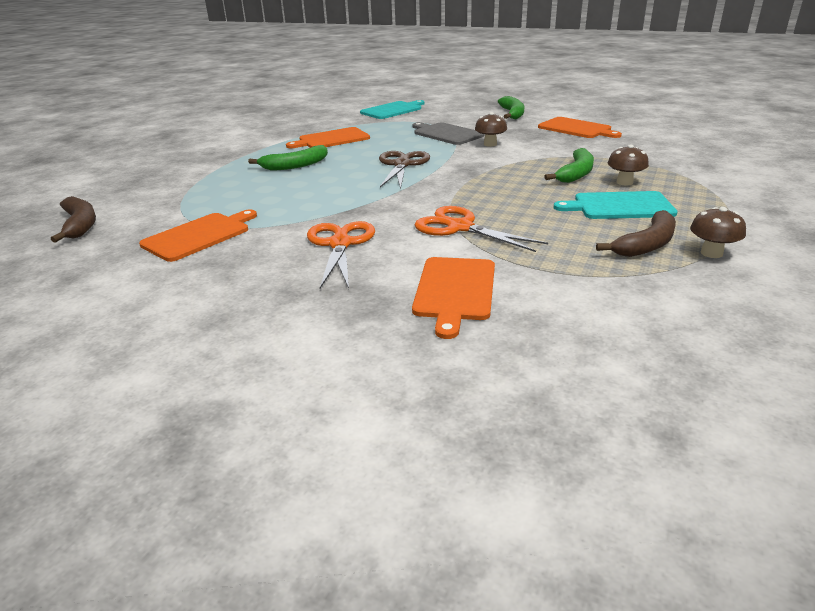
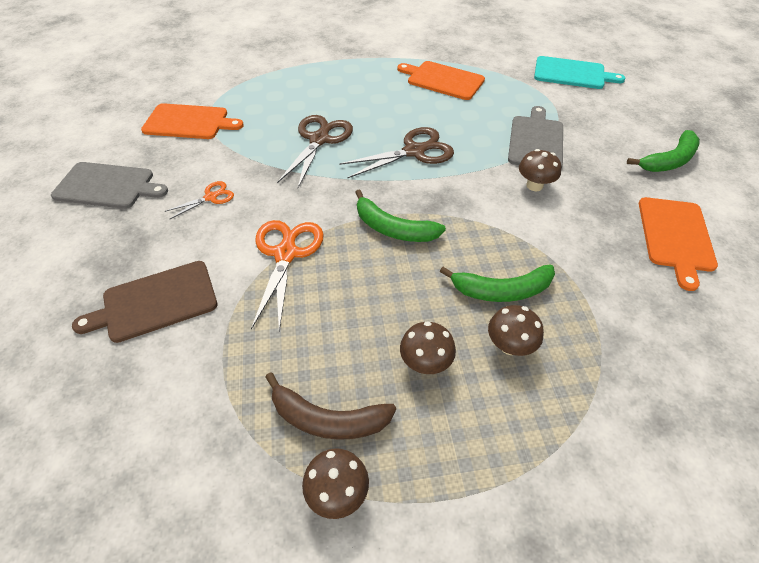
camera: 55 degrees right, 20 degrees up
brown banana [51,196,96,243] -> none
green banana [248,145,328,171] -> green banana moved to [355,189,446,242]
orange scissors [307,221,375,289] -> orange scissors [165,181,234,219], size x0.54
orange cutting board [412,257,495,339] -> brown cutting board [72,261,217,343]
turquoise cutting board [554,191,678,219] -> brown mushroom [400,321,456,374]
none -> grey cutting board [51,162,168,209]
none -> brown scissors [277,115,353,188]

